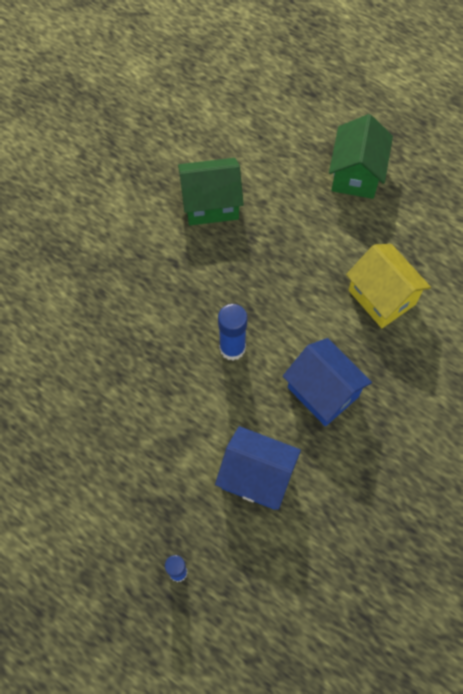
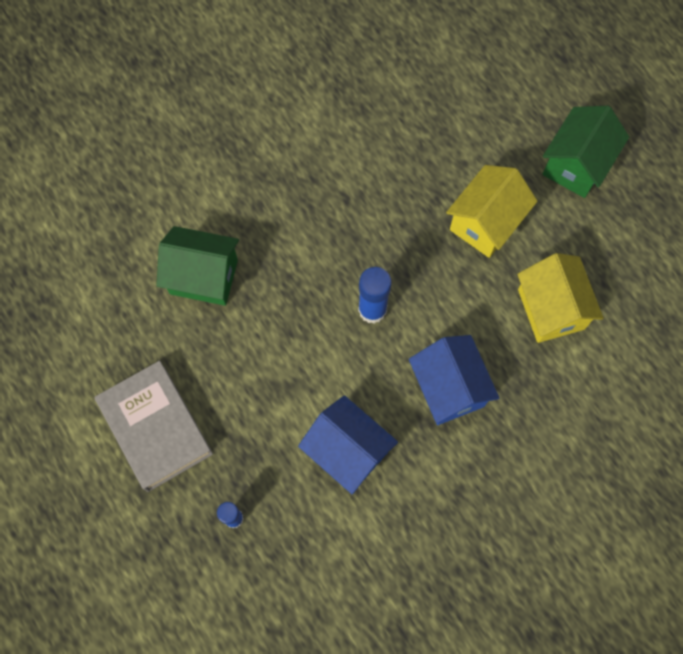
camera: 20 degrees right, 5 degrees up
green house [178,158,244,225] -> green house moved to [156,226,239,306]
none -> grey book [95,361,213,492]
none -> yellow house [446,165,537,258]

